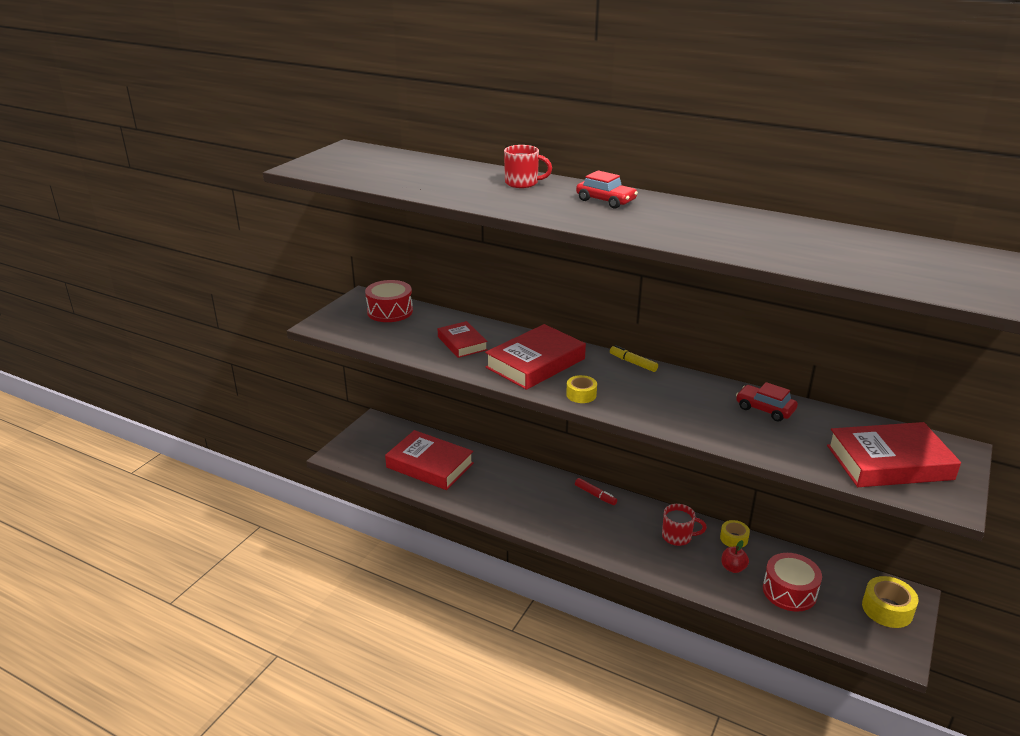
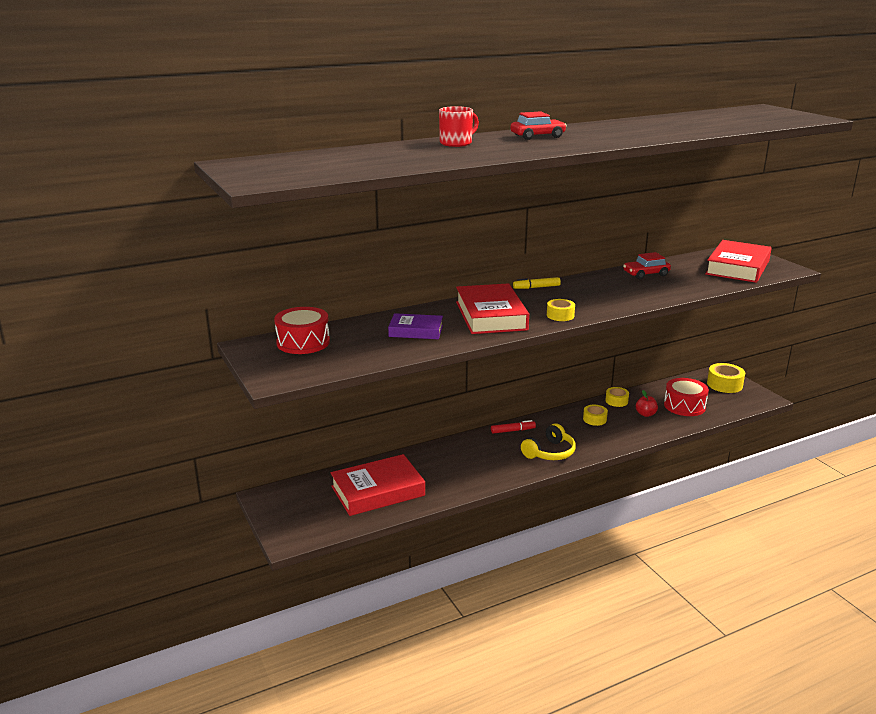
camera: 55 degrees left, 5 degrees down
red book [438,321,488,358] -> purple book [388,313,443,339]
red mug [662,504,707,546] -> yellow tape [583,405,608,426]
none -> yellow headphones [521,423,576,460]

